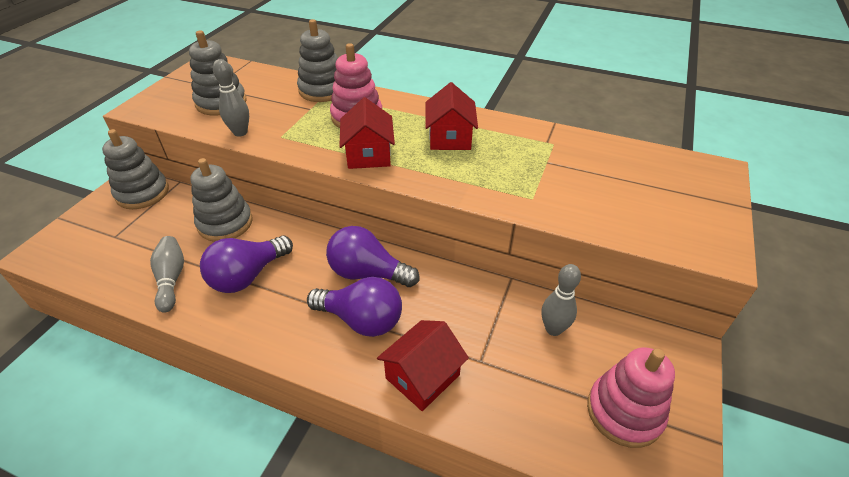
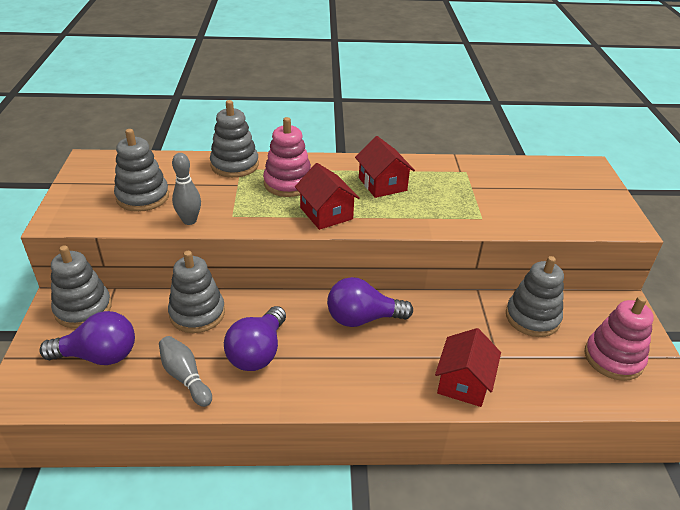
camera: 25 degrees left, 5 degrees down
purple light bulb [307,277,402,337] -> purple light bulb moved to [40,311,135,365]
grey bowling pin [541,264,581,336] -> grey stacking toy [506,256,564,337]

